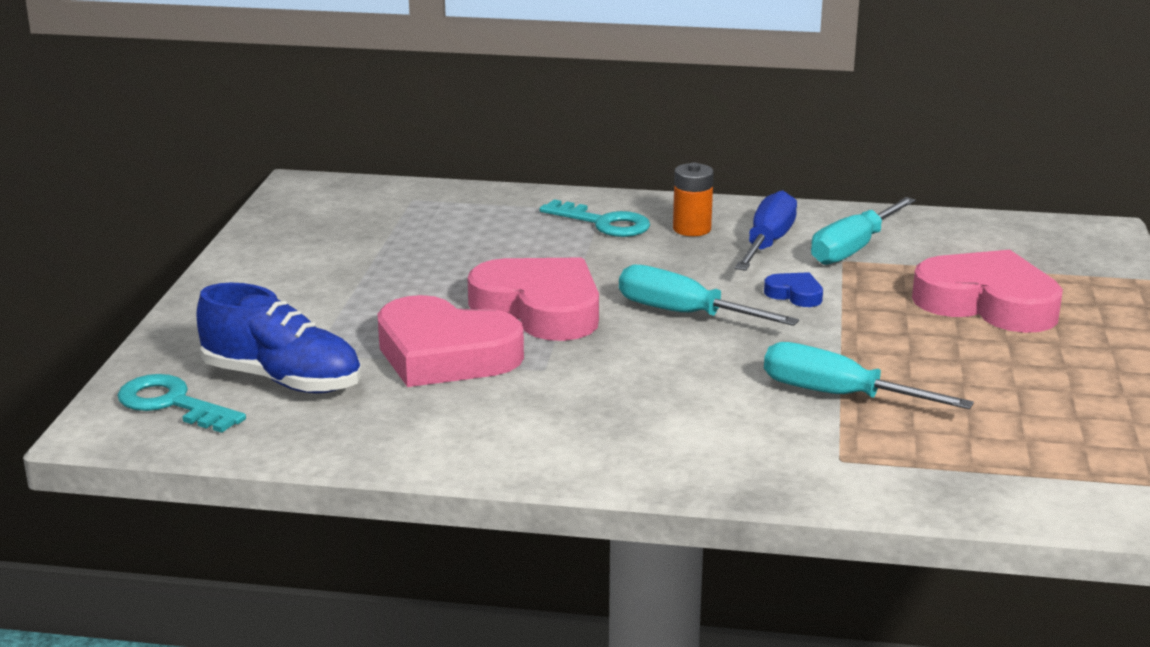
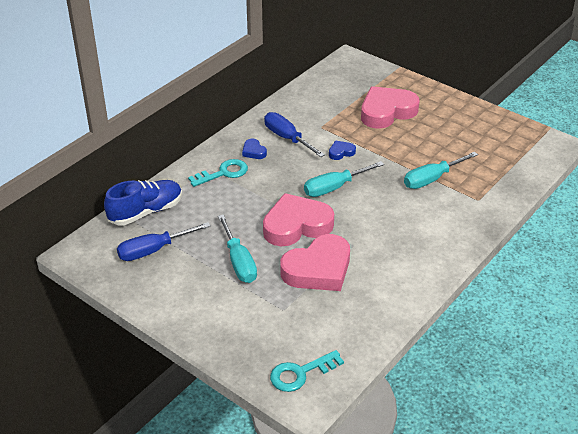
camera: 60 degrees left, 15 degrees up
blue shoe [196,283,361,393] -> blue shoe moved to [104,180,182,225]
orange battery [673,163,714,236] -> blue heart [242,139,267,159]
turquoise screwdriver [811,197,916,265] -> turquoise screwdriver moved to [218,215,257,283]
none -> blue screwdriver [117,222,211,261]

